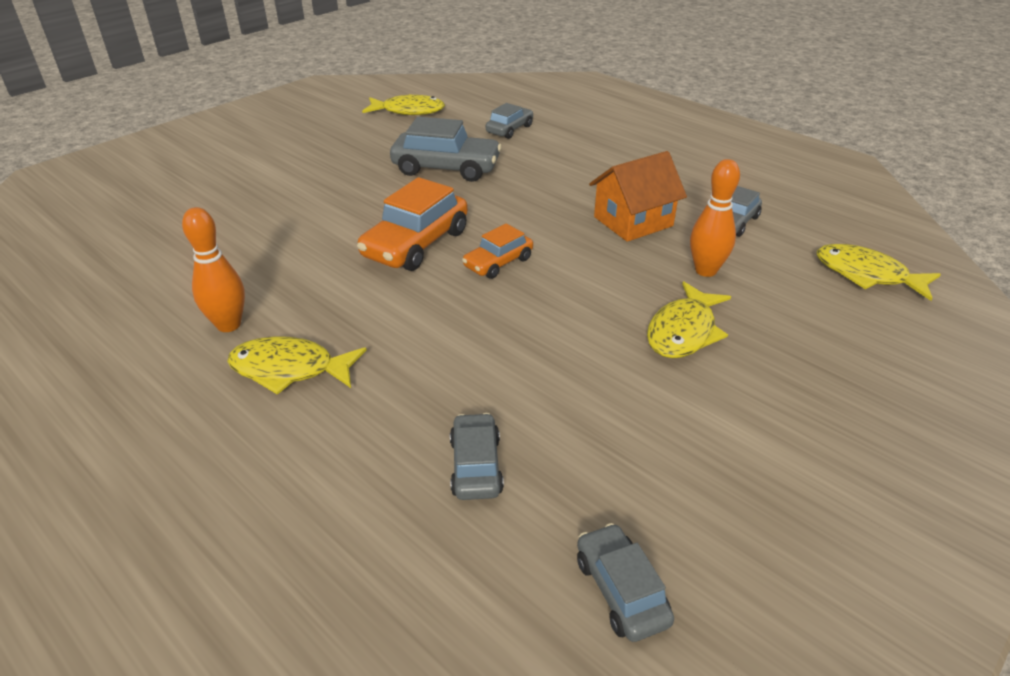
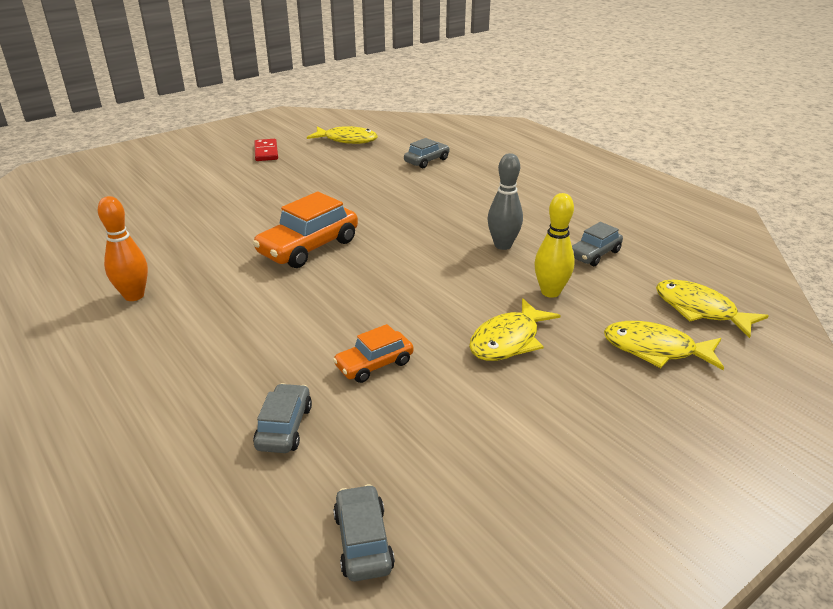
camera: 10 degrees right, 5 degrees down
yellow fish [227,336,367,395] -> yellow fish moved to [604,321,724,370]
grey car [390,117,502,182] -> none
orange car [462,223,533,279] -> orange car moved to [333,324,413,383]
orange house [589,151,687,242] -> grey bowling pin [487,153,523,250]
orange bowling pin [690,159,740,277] -> yellow bowling pin [534,193,575,298]
none -> red domino [254,139,278,161]

